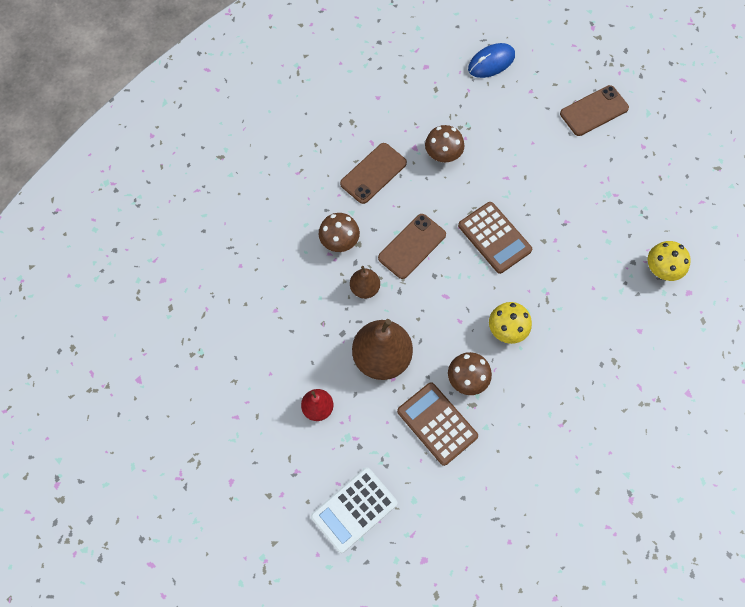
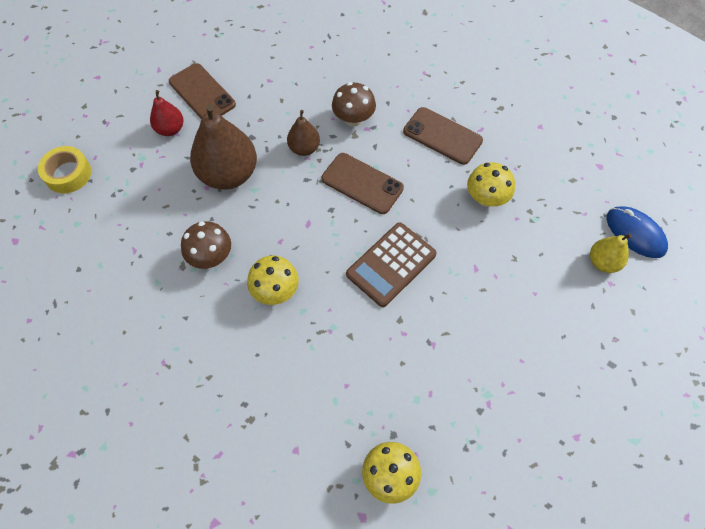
camera: 80 degrees right, 5 degrees down
white calculator [311,467,397,553] -> yellow tape [38,146,91,193]
brown calculator [397,382,478,466] -> none
brown mushroom [425,125,465,162] -> yellow mushroom [467,162,515,207]
brown phone [560,85,629,136] -> brown phone moved to [169,63,236,118]
none -> yellow pear [590,234,632,273]

